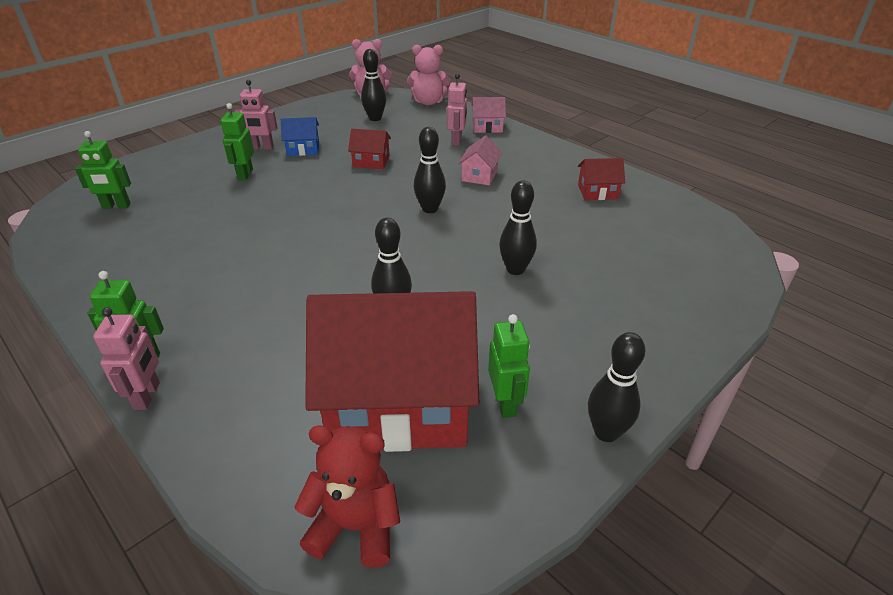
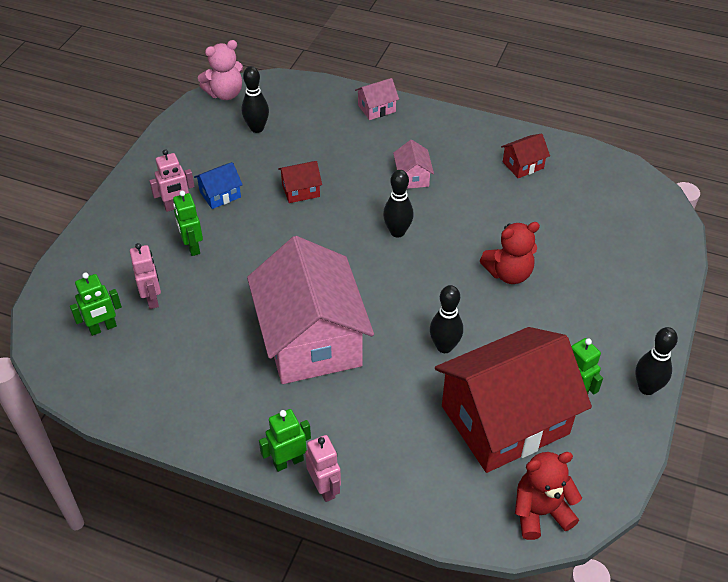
camera: 25 degrees left, 10 degrees up
pink teddy bear [407,45,450,105] -> none
pink robot [447,74,467,146] -> pink robot moved to [130,243,161,309]
black bowling pin [499,180,537,275] -> red teddy bear [480,222,540,284]
none -> pink house [247,236,374,384]

